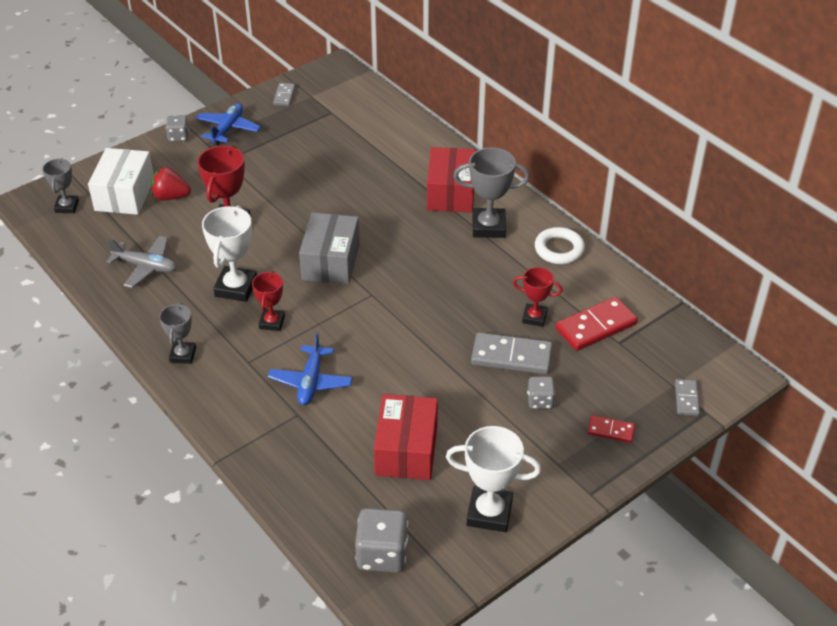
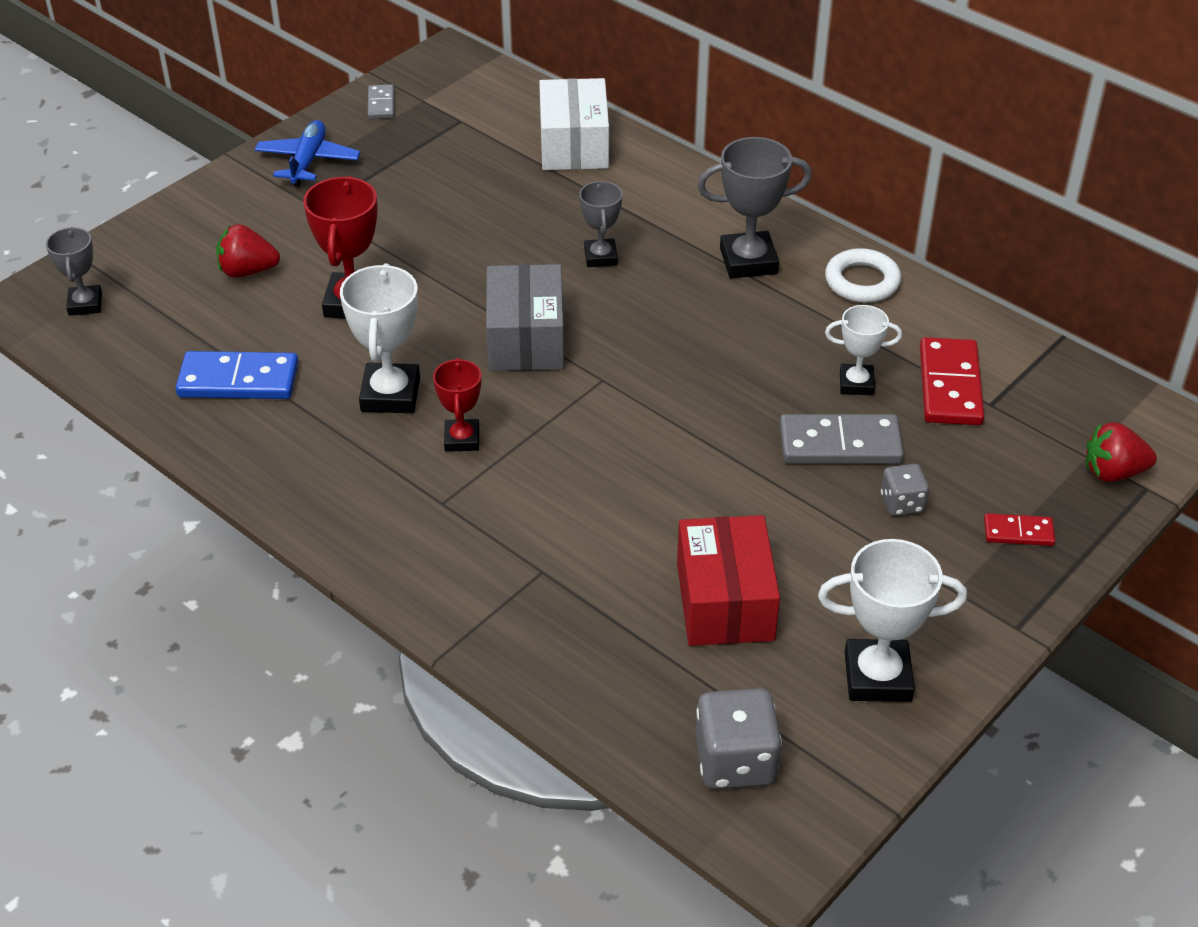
camera: 10 degrees left, 0 degrees up
white box [88,148,154,215] -> white box moved to [539,78,609,170]
grey plane [106,236,177,288] -> blue domino [176,351,299,399]
grey trophy [159,303,196,364] -> grey trophy moved to [579,181,622,267]
grey dice [166,115,189,142] -> none
blue plane [268,333,353,405] -> none
red box [427,147,476,213] -> none
red trophy [513,267,563,327] -> white trophy [825,305,902,395]
red domino [555,297,638,351] -> red domino turned 45 degrees counterclockwise [920,337,984,425]
grey domino [675,379,700,416] -> red strawberry [1086,422,1157,482]

